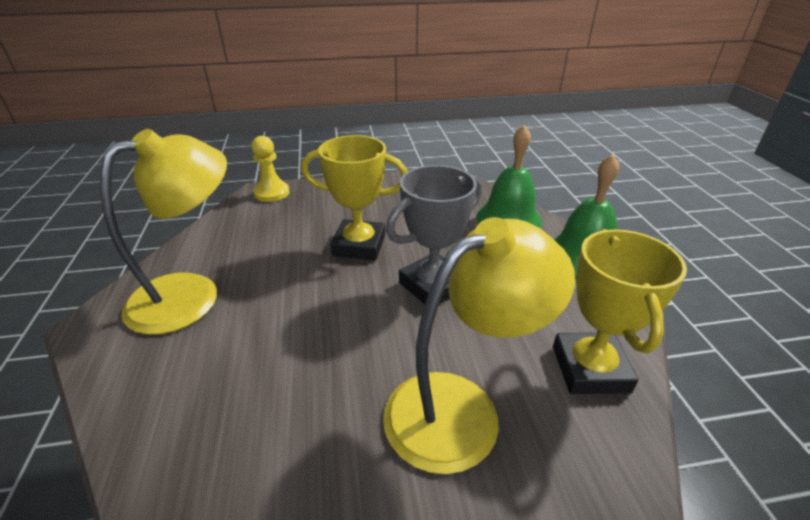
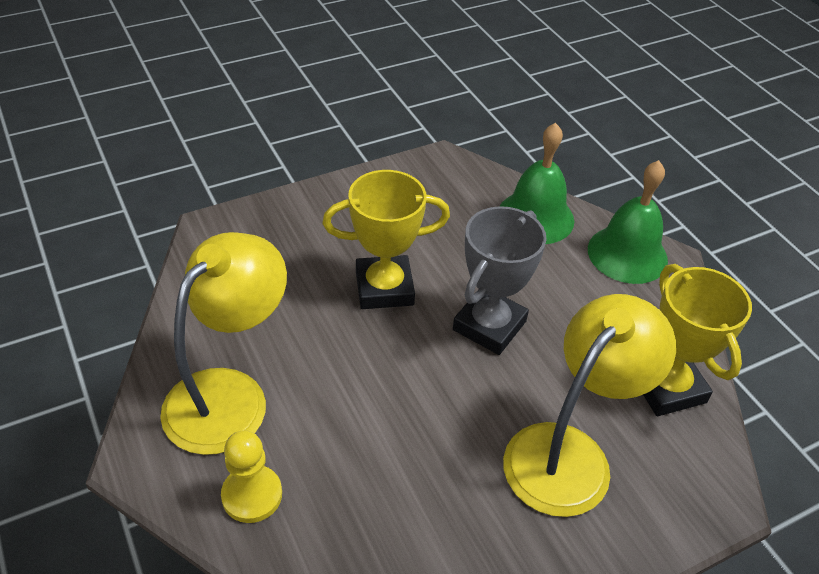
camera: 20 degrees left, 10 degrees up
yellow pawn [252,136,289,202] -> yellow pawn moved to [221,430,282,523]

